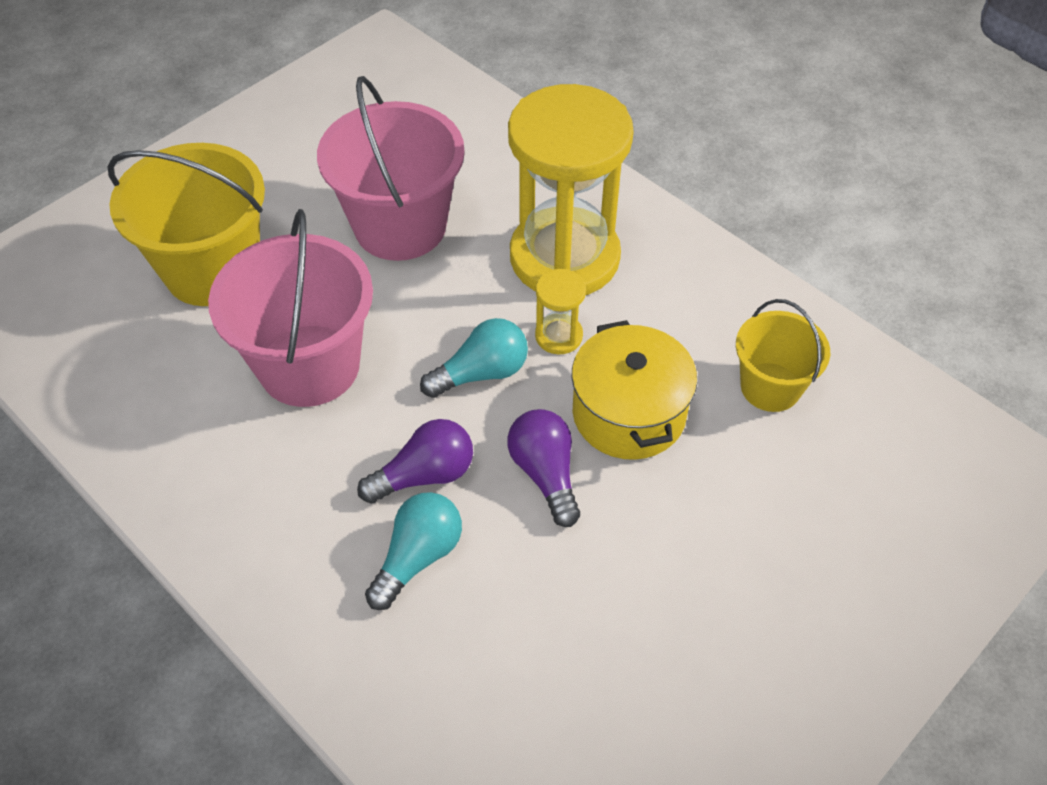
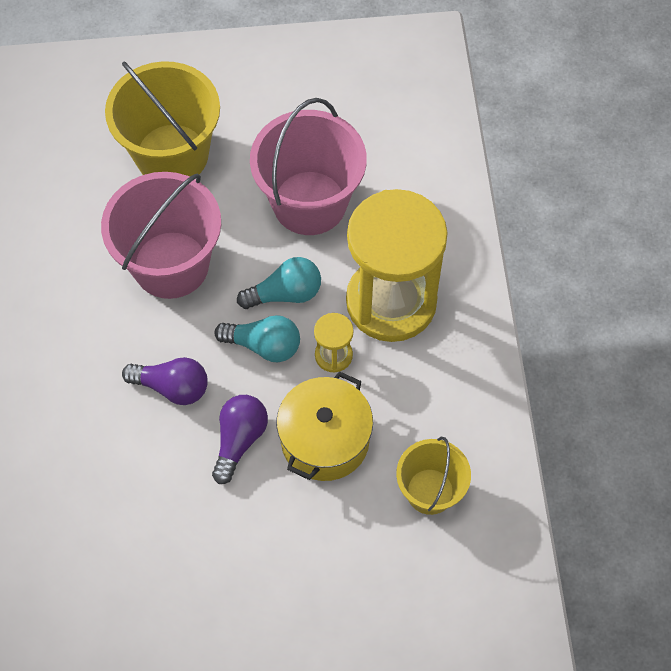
camera: 40 degrees right, 10 degrees up
turquoise light bulb [365,492,462,610] -> turquoise light bulb moved to [237,257,321,309]

